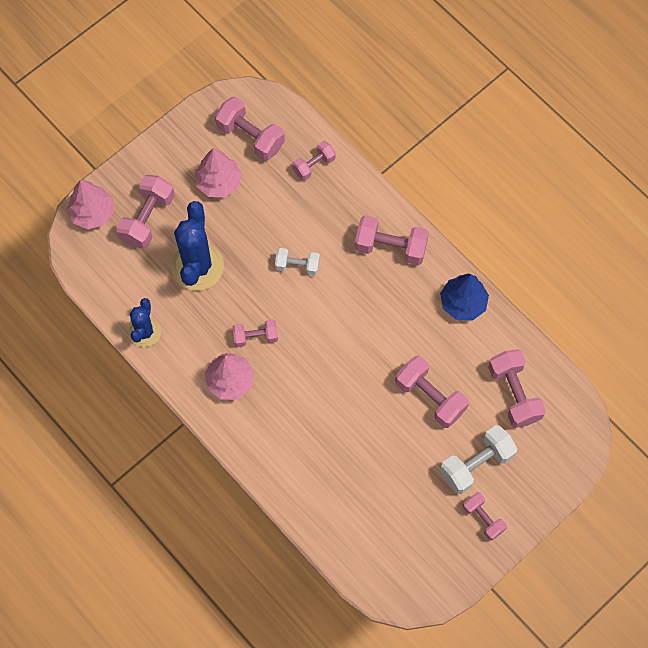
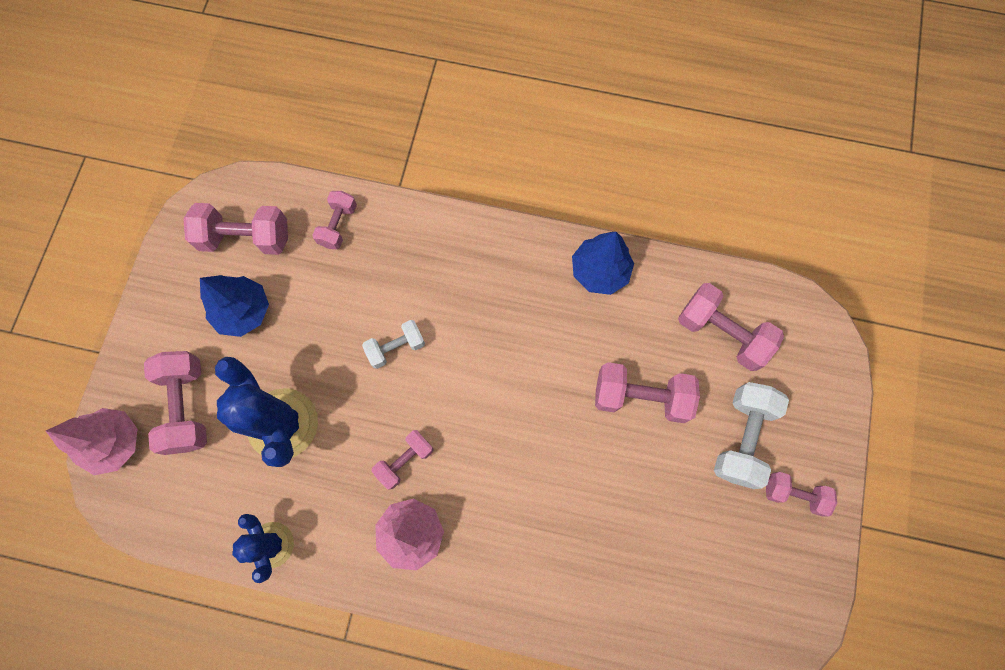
camera: 35 degrees left, 5 degrees up
pink tree [195,148,242,197] -> blue tree [200,275,269,337]
pink dumbbell [355,215,429,265] -> none

